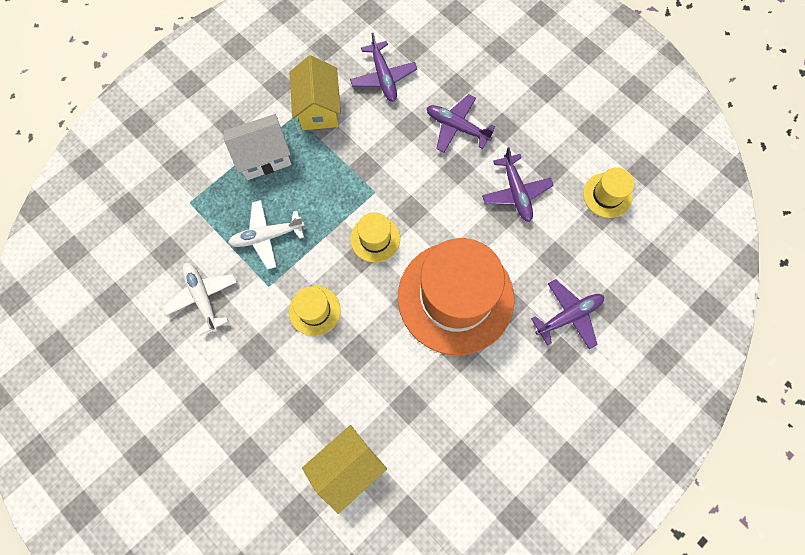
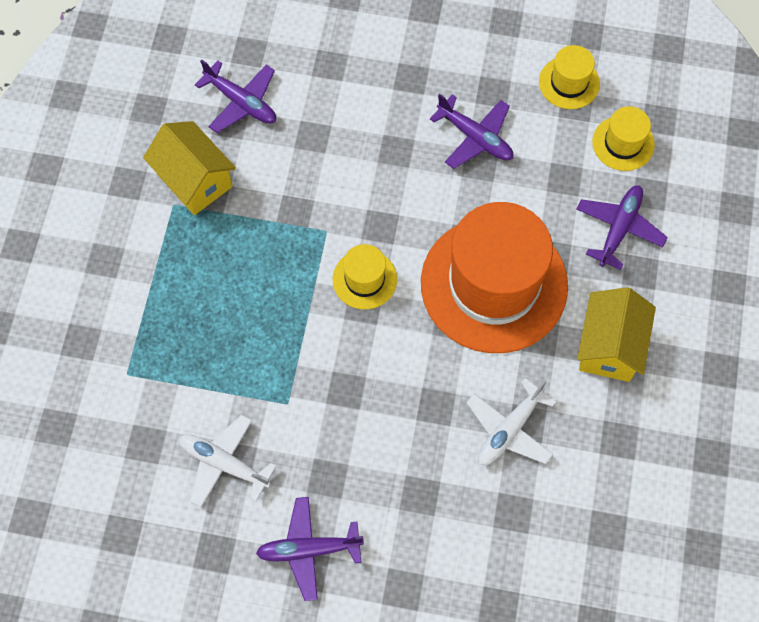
camera: 35 degrees left, 5 degrees down
white house [224,114,292,180] -> none
white plane [228,200,304,270] -> white plane moved to [466,378,556,465]
yellow hat [289,286,341,336] -> yellow hat moved to [592,106,655,171]
yellow house [302,425,387,514] -> yellow house moved to [577,287,656,382]
purple plane [427,94,495,152] -> purple plane moved to [256,497,364,601]

